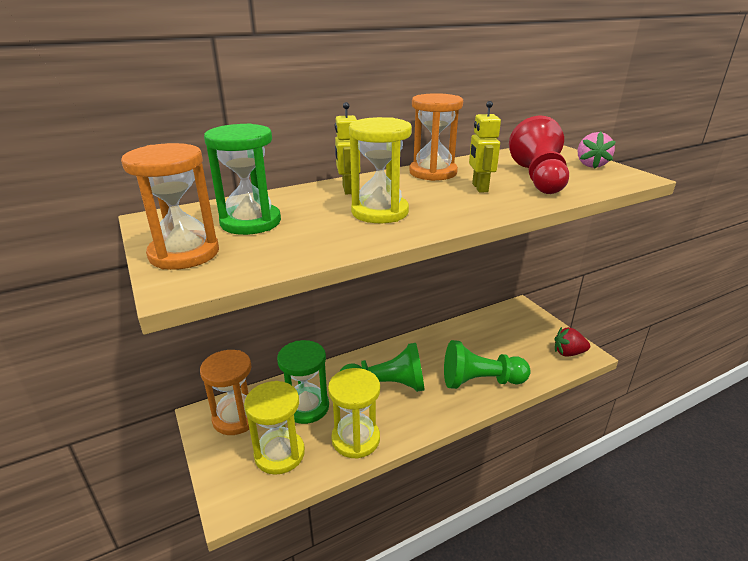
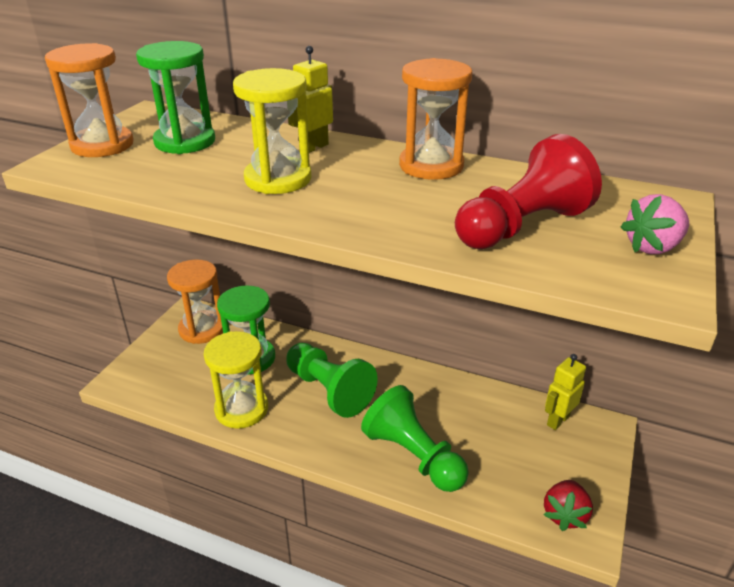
camera: 50 degrees right, 5 degrees up
yellow hourglass [244,381,305,475] -> none
yellow robot [469,101,501,193] -> yellow robot moved to [545,354,586,430]
red strawberry [554,327,590,357] -> red strawberry turned 120 degrees counterclockwise [543,480,593,531]

